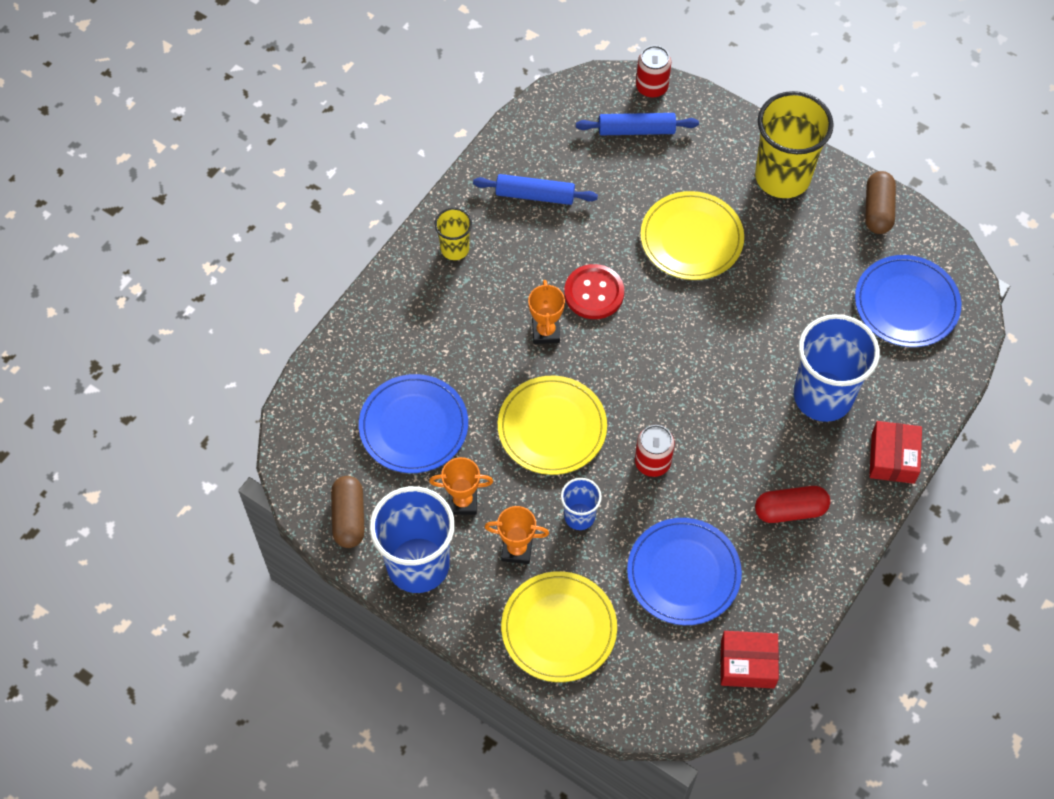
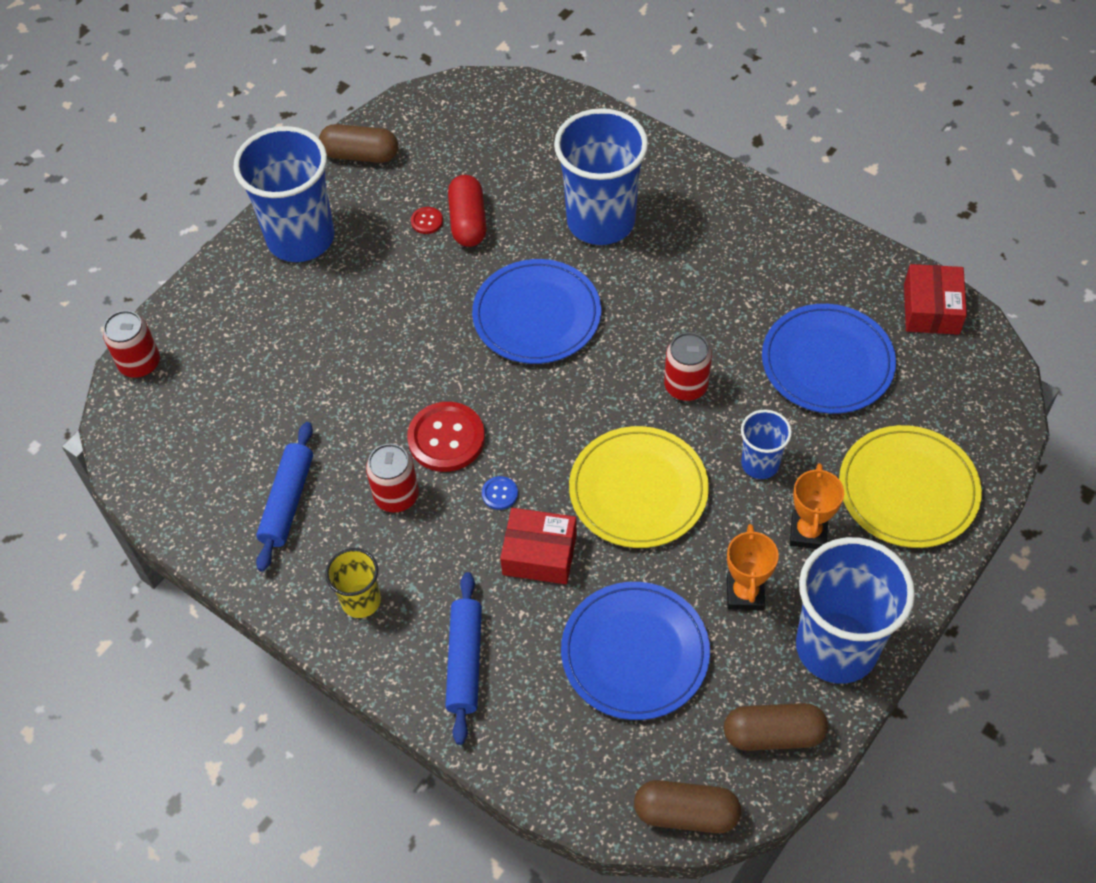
camera: 85 degrees left, 5 degrees down
orange trophy [528,280,565,344] -> blue button [482,476,518,510]
blue rolling pin [576,113,699,135] -> blue rolling pin moved to [445,572,482,745]
yellow plate [640,191,744,280] -> none
yellow cup [755,91,834,198] -> blue cup [233,126,334,262]
red capsule [755,486,830,523] -> red capsule moved to [448,175,487,247]
blue plate [855,255,961,347] -> blue plate moved to [472,259,601,364]
red box [869,421,922,484] -> red box moved to [500,508,577,584]
none -> red can [366,444,419,512]
none -> red button [411,207,443,234]
none -> brown capsule [634,780,741,833]

